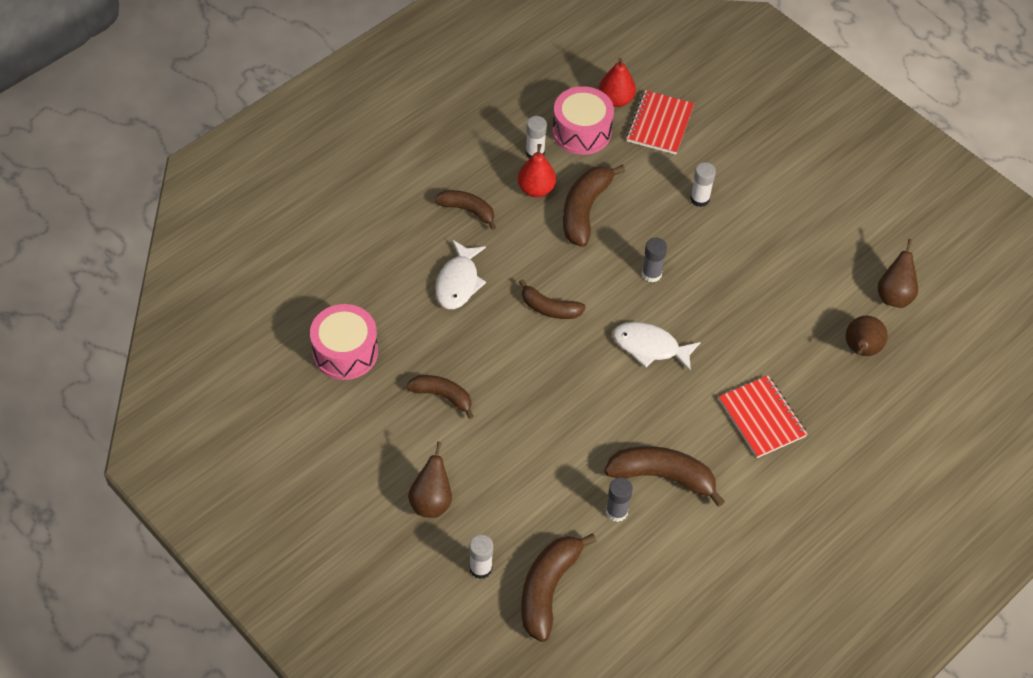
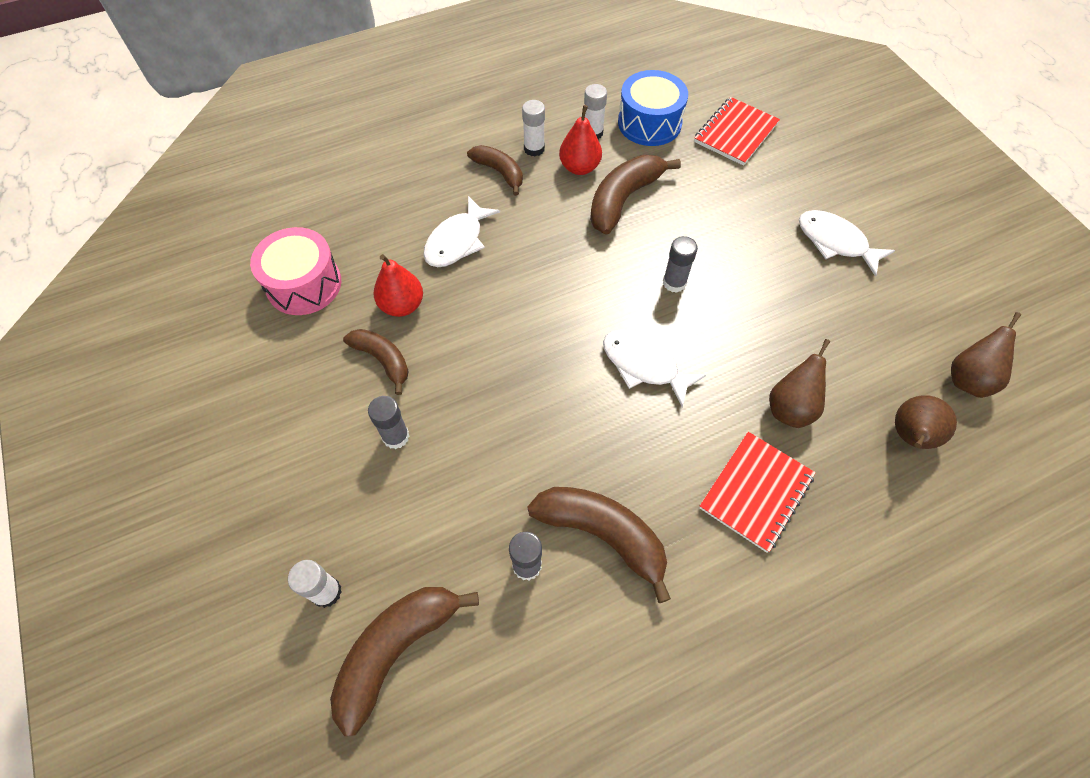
camera: 20 degrees right, 5 degrees up
brown pear [408,442,452,518] -> brown pear moved to [769,339,830,428]
brown banana [519,279,586,319] -> none
pink drum [552,86,614,155] -> blue drum [618,70,688,146]
red pear [599,58,636,107] -> red pear moved to [374,254,423,317]
white glue stick [690,162,716,207] -> white glue stick moved to [522,100,545,157]
red notebook [719,376,807,458] -> red notebook turned 45 degrees clockwise [699,432,816,553]
none -> grey glue stick [368,396,409,449]
none -> white fish [799,210,895,277]

